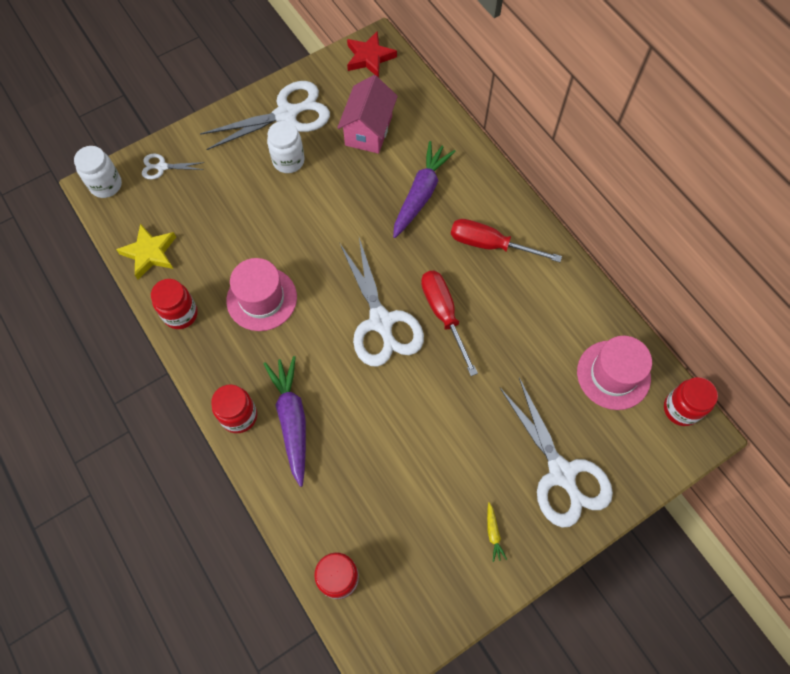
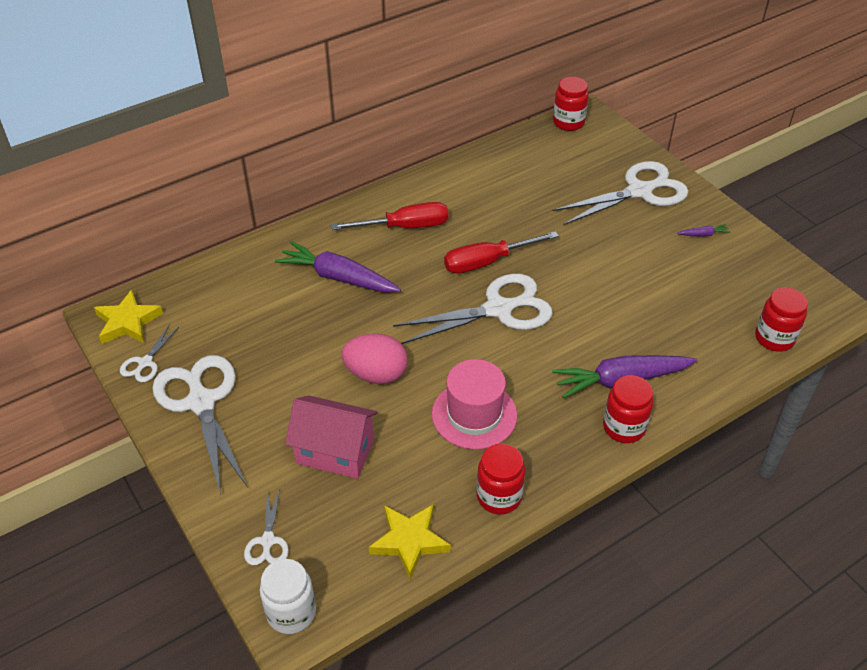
camera: 90 degrees left, 20 degrees down
white jar [267,121,305,173] -> none
pink house [337,75,398,154] -> pink house moved to [285,396,378,479]
red star [347,31,397,77] -> yellow star [94,290,163,344]
red screwdriver [451,219,562,262] -> red screwdriver turned 120 degrees counterclockwise [331,202,449,230]
yellow carrot [487,502,507,562] -> purple carrot [677,224,730,237]
pink hat [577,336,652,410] -> none
none -> white scissors [120,324,179,382]
none -> pink egg [341,334,408,384]

